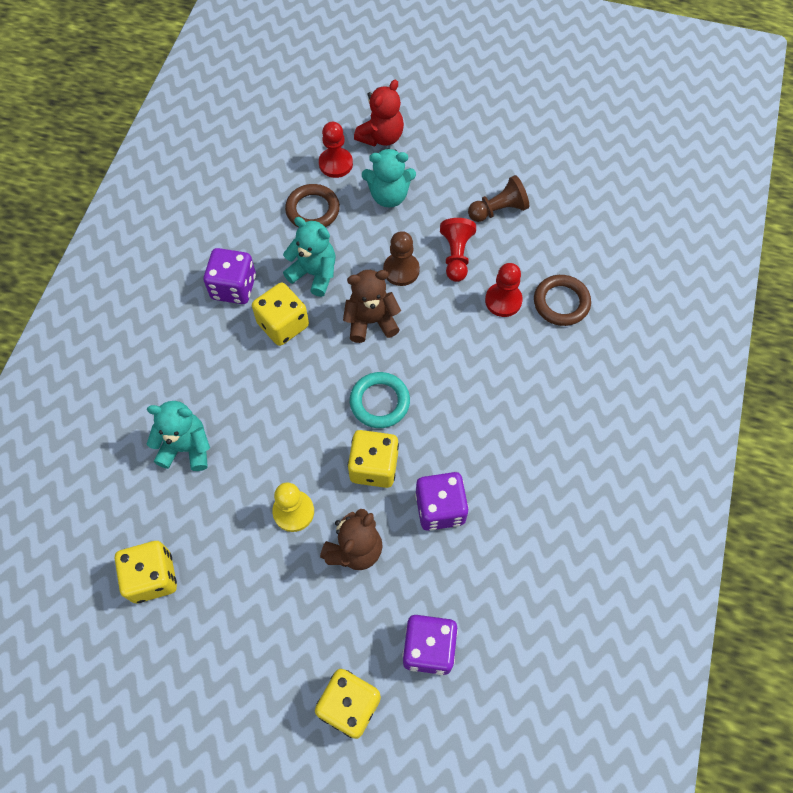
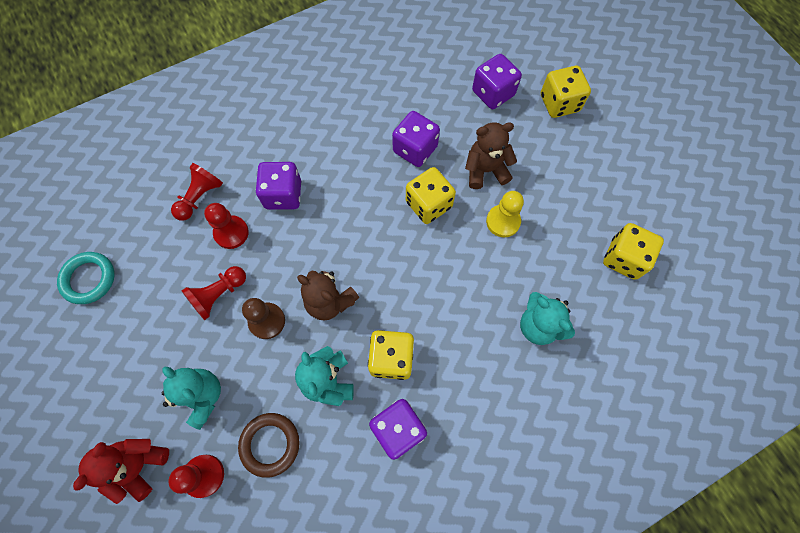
camera: 135 degrees left, 5 degrees up
turquoise ring [350,372,410,428] -> turquoise ring moved to [57,252,115,304]
red teddy bear [354,80,404,147] -> red teddy bear turned 60 degrees counterclockwise [73,439,169,504]
brown pawn [468,175,529,222] -> none
brown ring [534,275,591,326] -> red pawn [171,163,223,221]
none -> purple dice [256,162,301,210]

